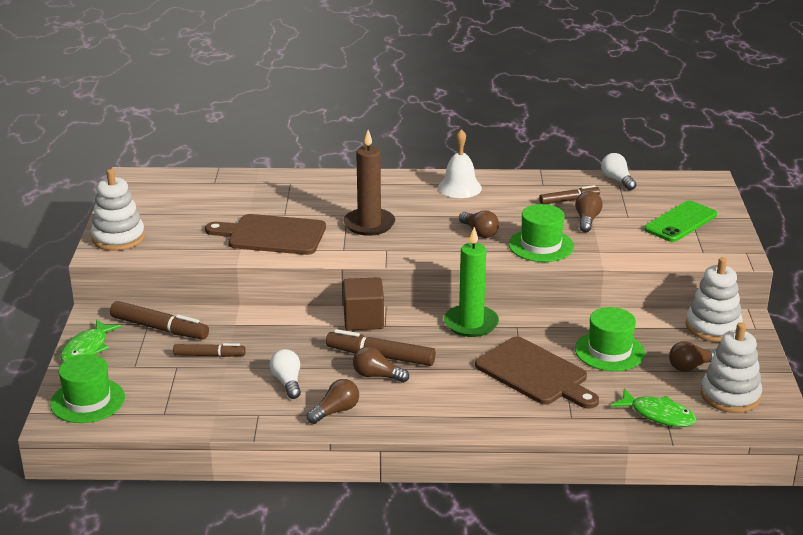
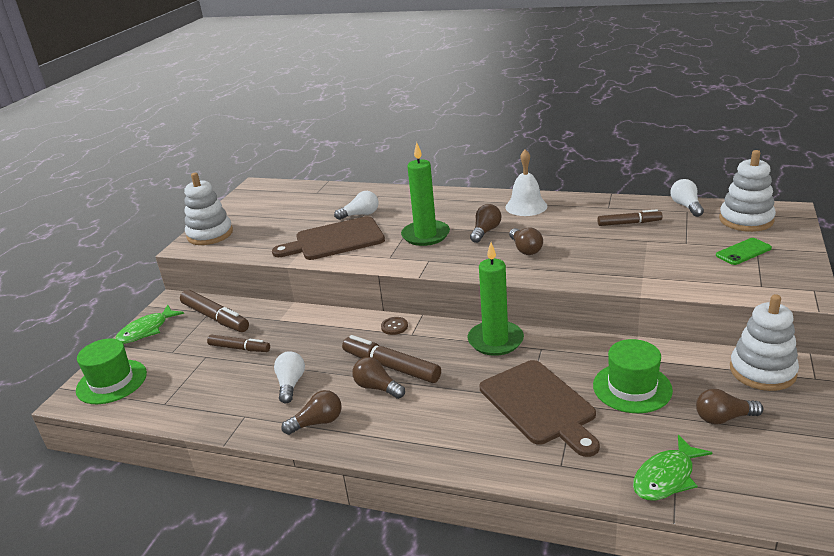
camera: 20 degrees right, 0 degrees up
brown cutting board [205,214,326,255] -> brown cutting board turned 45 degrees counterclockwise [272,216,385,260]
brown candle [343,130,395,236] -> green candle [401,142,450,246]
brown cube [343,277,384,330] -> brown button [381,317,408,335]
green hat [509,204,574,262] -> none
brown light bulb [575,191,603,232] -> brown light bulb moved to [470,204,501,243]
green fish [611,389,697,427] -> green fish turned 90 degrees clockwise [633,435,713,500]
green phone [644,201,717,242] -> green phone [716,238,772,265], size x0.64
white stacking toy [701,322,762,413] -> white stacking toy moved to [719,150,776,232]
none -> white light bulb [334,191,378,220]

